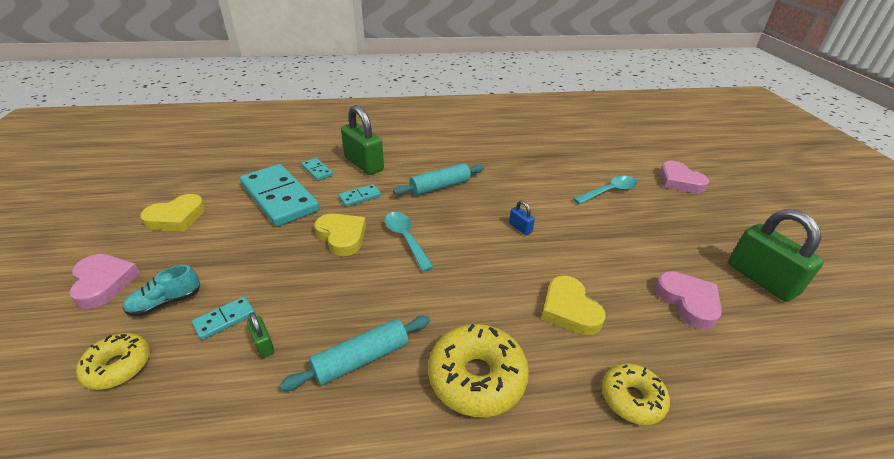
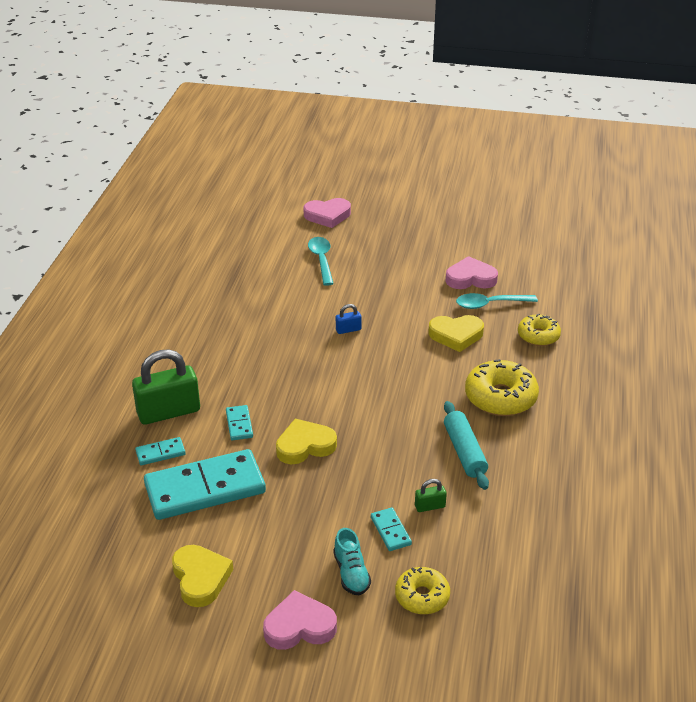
camera: 70 degrees left, 0 degrees up
turquoise spoon [384,212,434,272] -> turquoise spoon moved to [456,293,538,309]
turquoise rolling pin [393,163,484,196] -> none
green padlock [728,209,824,302] -> none

